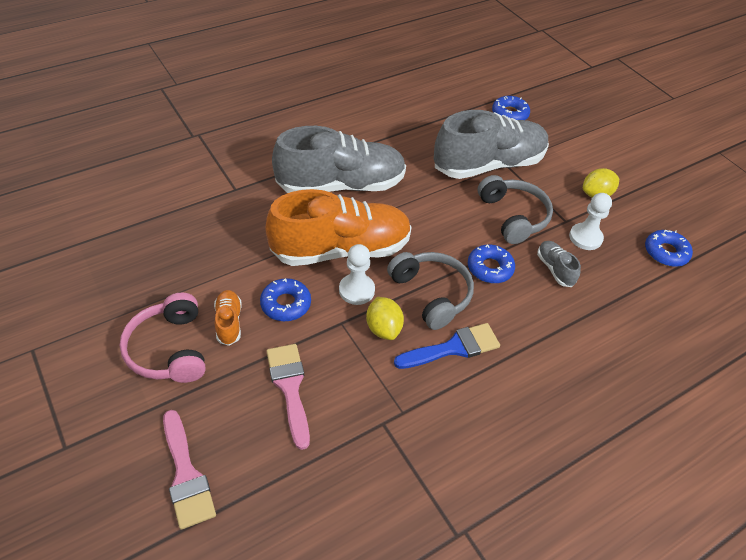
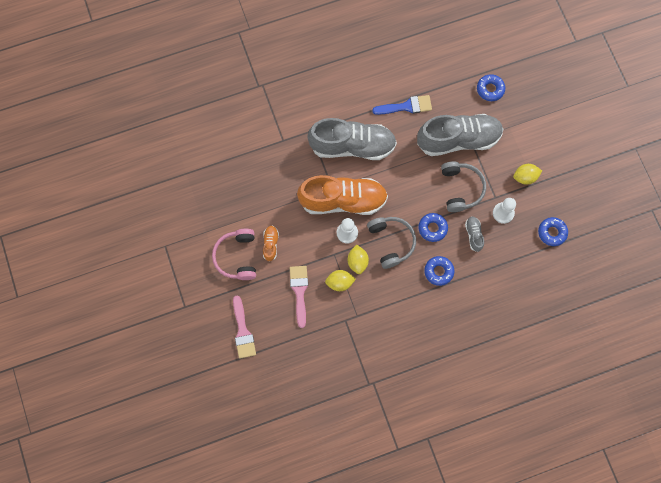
camera: 15 degrees right, 25 degrees up
blue donut [260,278,311,321] -> blue donut moved to [424,256,454,286]
blue brush [394,323,500,369] -> blue brush moved to [372,95,432,115]
none -> yellow lemon [325,270,356,291]

